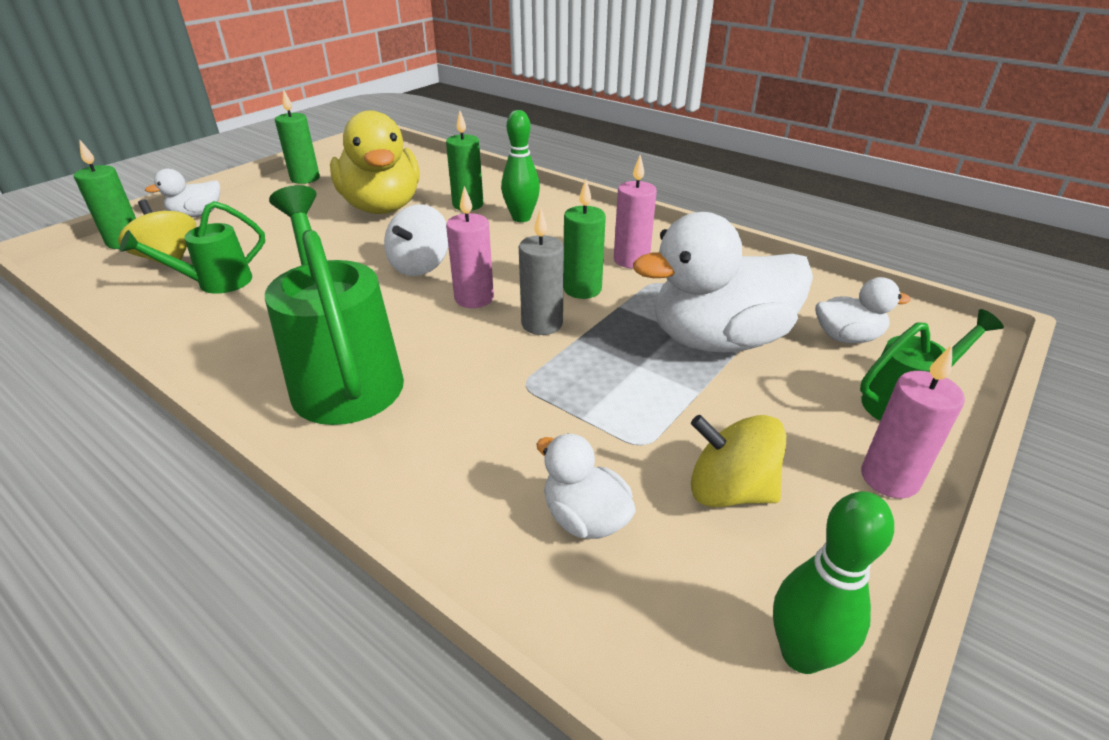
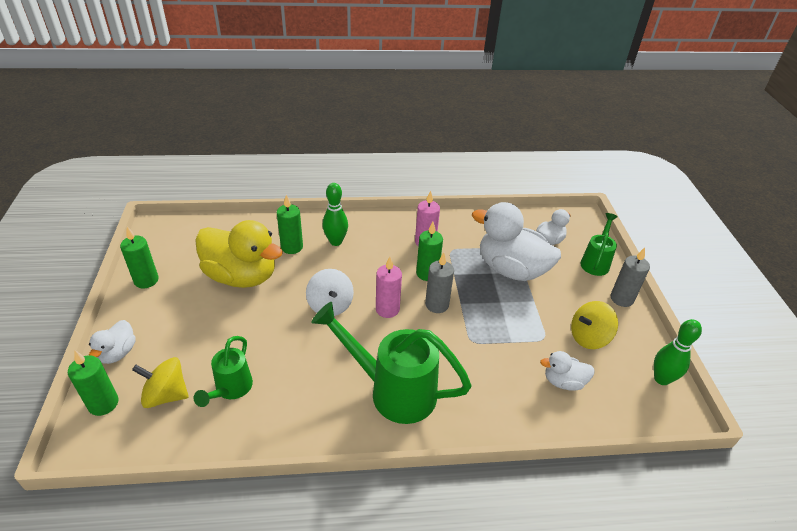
camera: 45 degrees left, 5 degrees up
white duck [633,212,813,352] -> white duck turned 90 degrees clockwise [472,202,561,281]
pink candle [861,345,965,499] -> grey candle [611,247,650,307]

